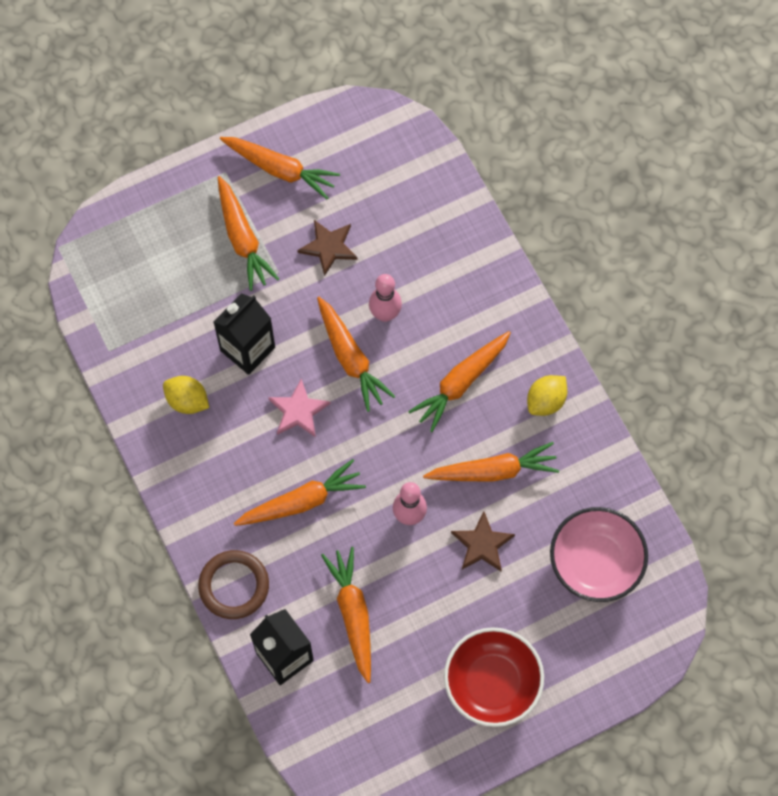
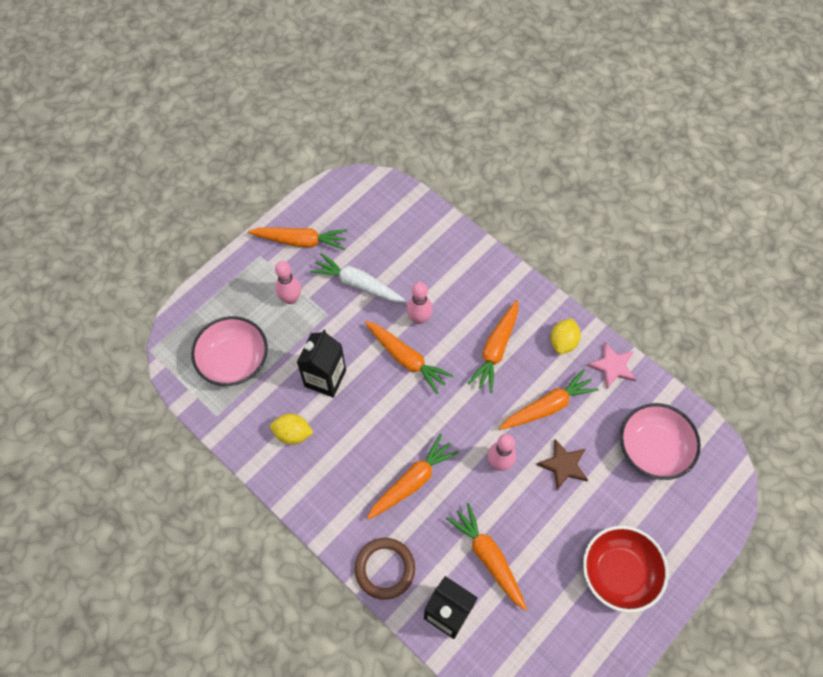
camera: 20 degrees left, 5 degrees down
orange carrot [218,176,279,291] -> pink bowling pin [275,261,301,304]
pink star [268,379,331,437] -> pink star moved to [587,342,636,389]
brown star [297,220,358,276] -> white carrot [310,253,406,302]
none -> pink bowl [191,316,268,386]

